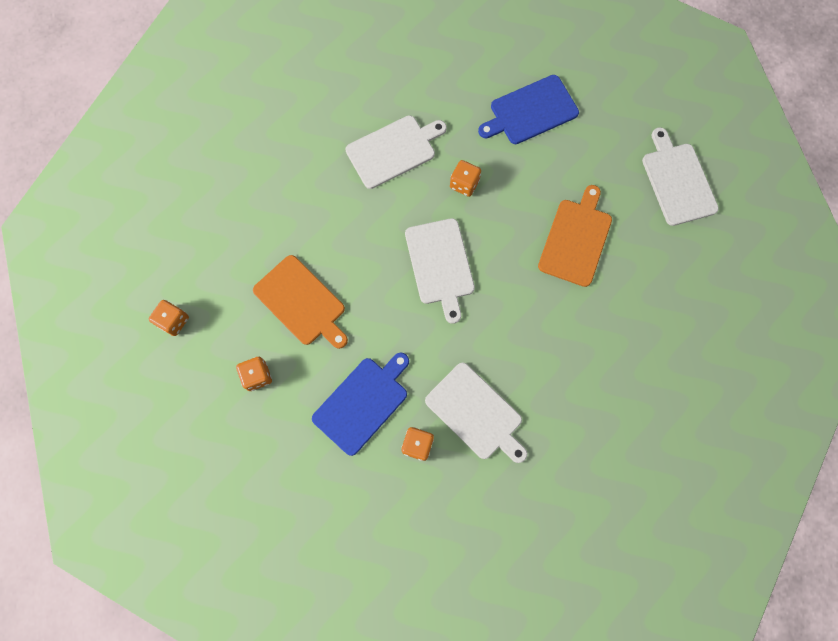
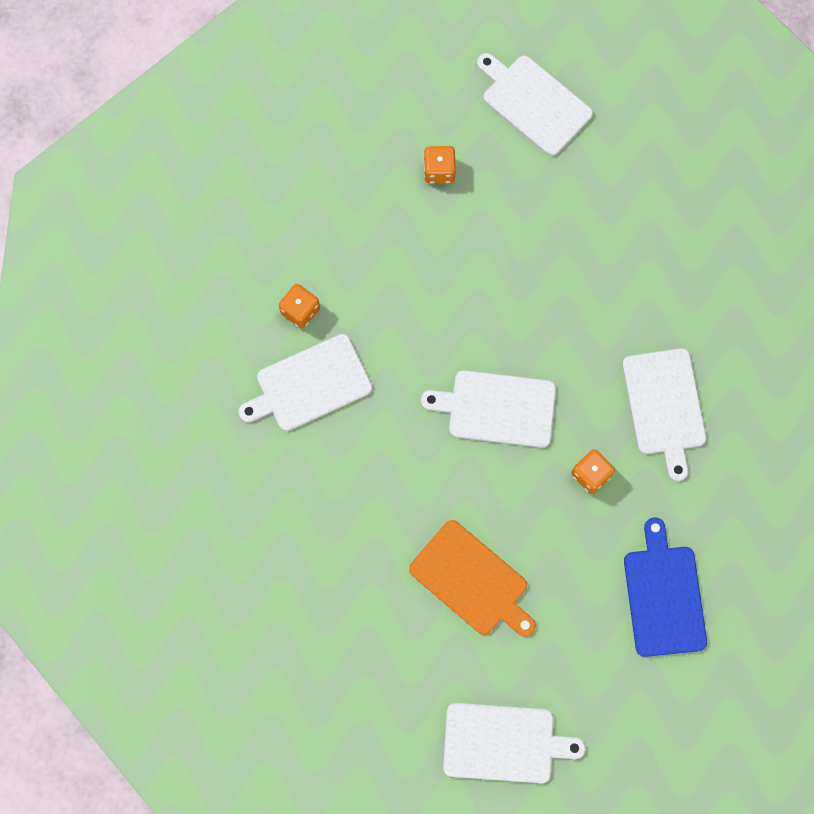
camera: 110 degrees right, 0 degrees up
orange dice [149,300,189,336] -> white cutting board [477,53,593,156]
orange cutting board [253,255,348,349] -> none
blue cutting board [312,352,409,456] -> none

